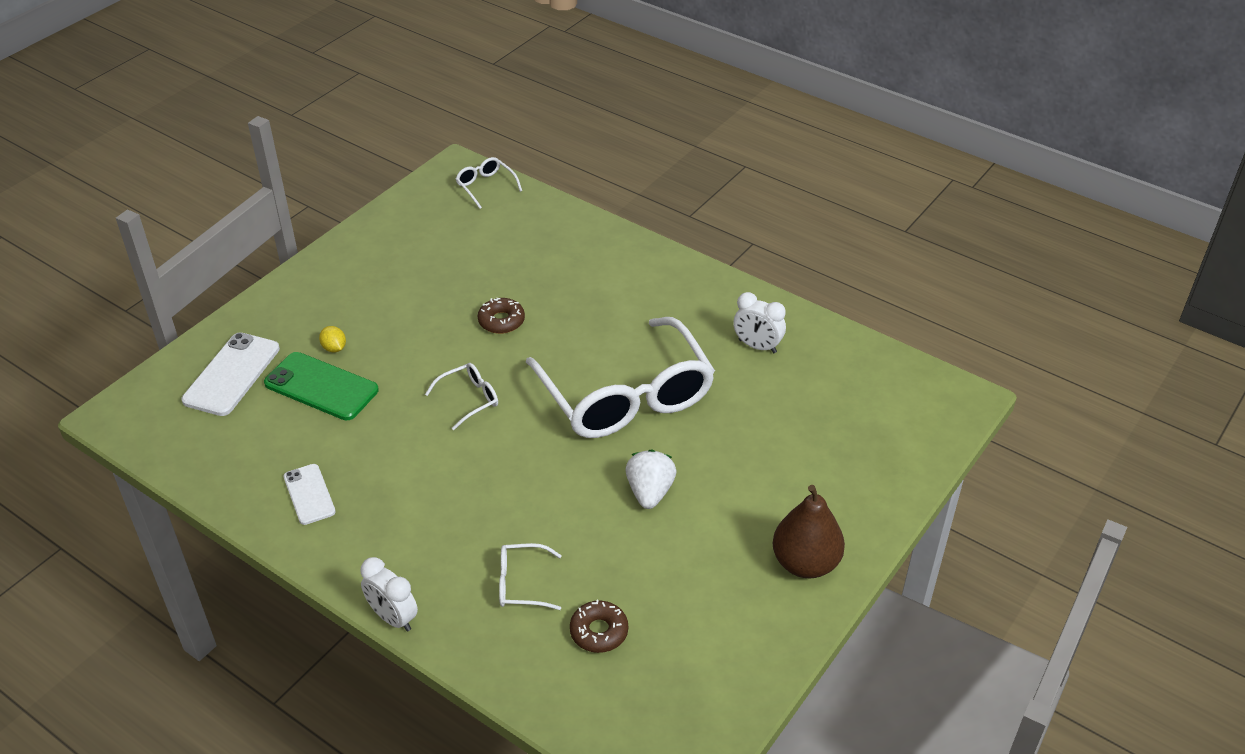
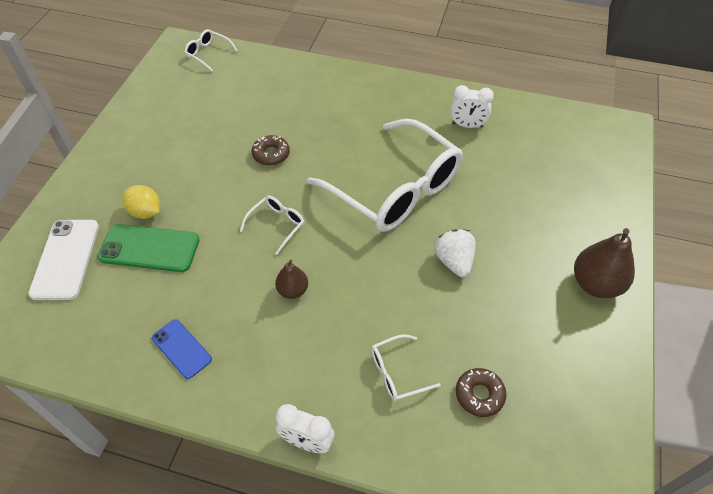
camera: 20 degrees left, 10 degrees up
white phone [284,464,336,525] -> blue phone [152,319,212,379]
yellow lemon [319,326,346,353] -> yellow lemon [122,185,160,219], size x1.52
none -> brown pear [275,259,308,299]

